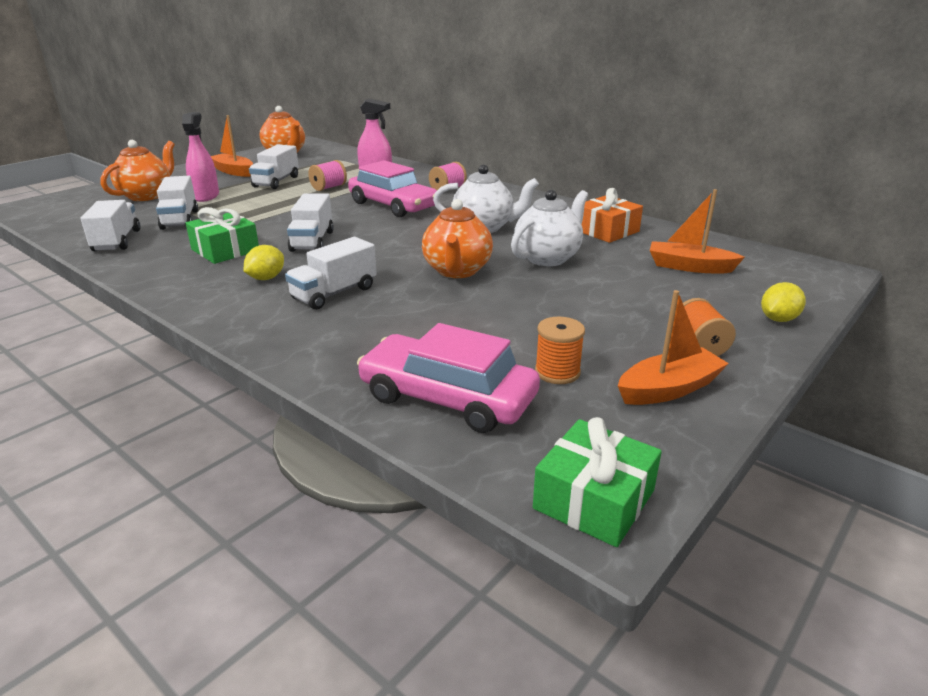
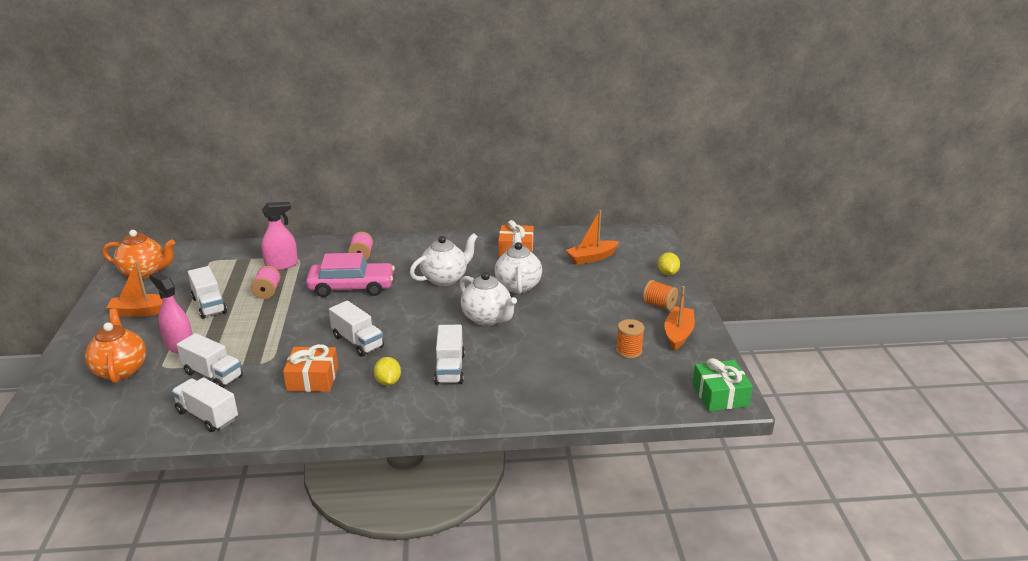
camera: 45 degrees left, 0 degrees up
green gift [186,207,259,264] -> orange gift [283,344,338,392]
pink car [357,323,540,433] -> none
orange teapot [422,199,493,278] -> white teapot [459,272,517,326]

